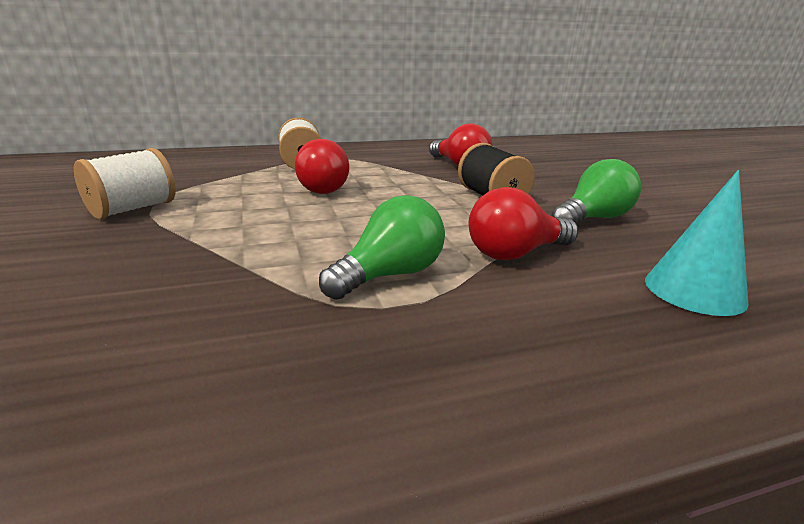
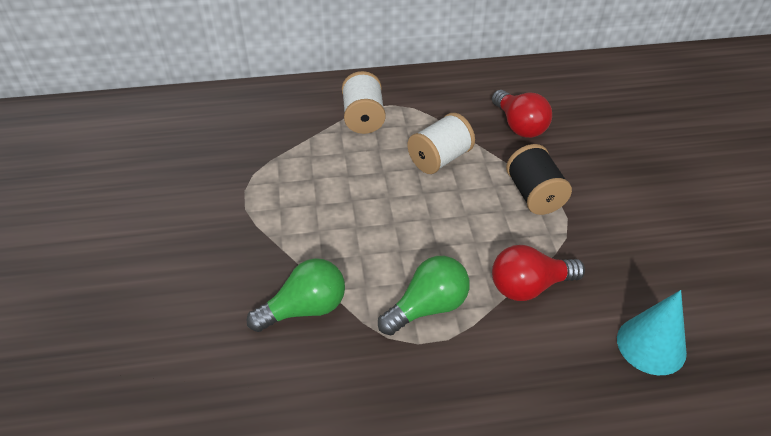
camera: 10 degrees right, 20 degrees up
white spool [74,148,176,219] -> white spool moved to [407,113,475,174]
red light bulb [295,139,349,194] -> none
green light bulb [551,159,641,223] -> green light bulb moved to [246,258,345,332]

